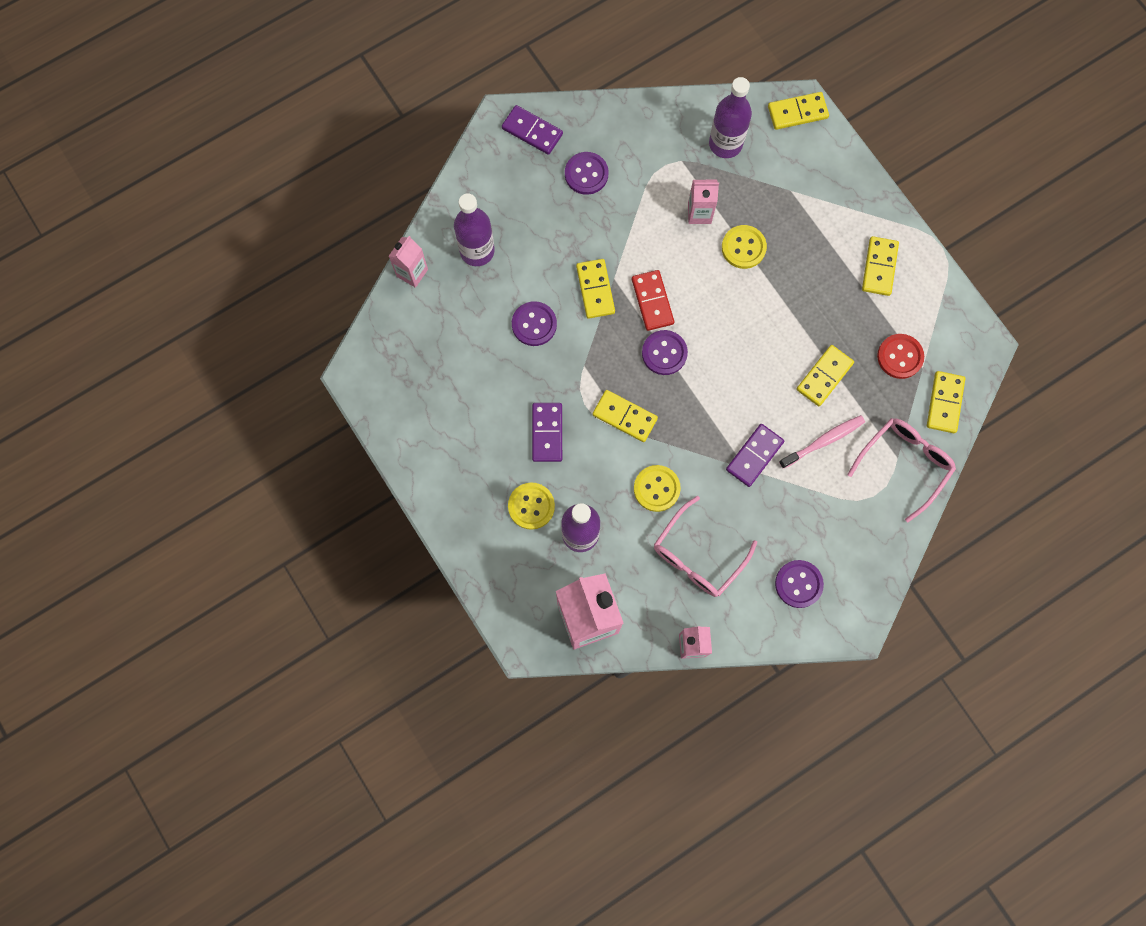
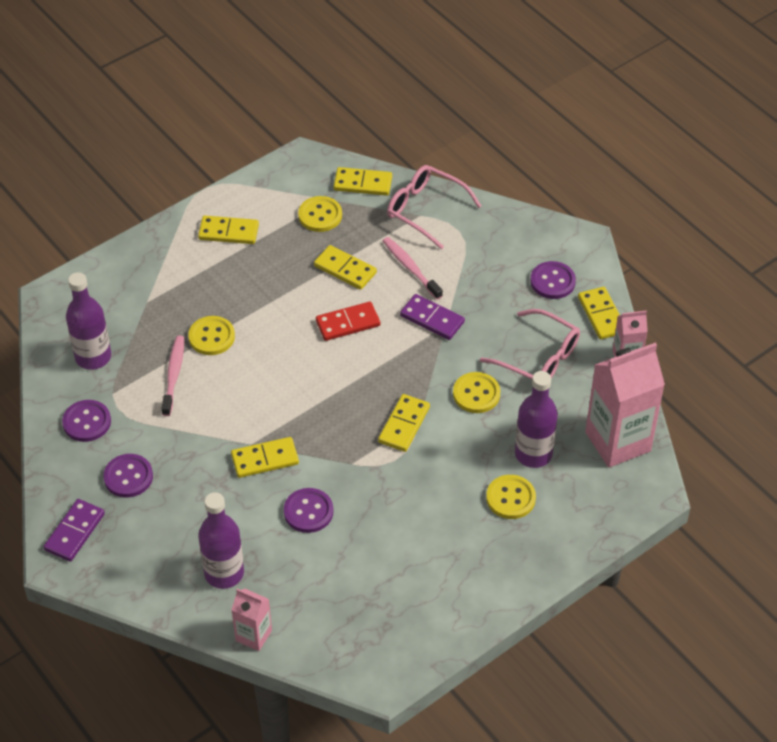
camera: 95 degrees left, 25 degrees down
purple domino [532,403,562,462] -> none
red domino [632,270,674,331] -> red domino moved to [316,302,380,341]
purple button [642,330,688,375] -> purple button moved to [62,400,111,442]
pink carton [688,180,719,224] -> pink toothbrush [161,336,184,416]
yellow domino [768,92,829,130] -> yellow domino moved to [578,287,620,339]
red button [877,334,924,379] -> yellow button [298,196,342,232]

